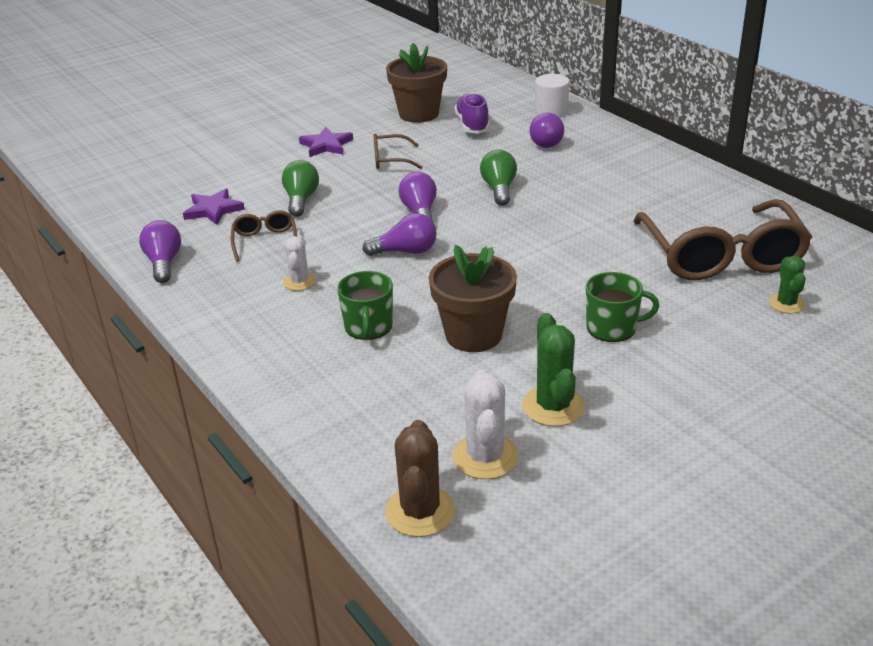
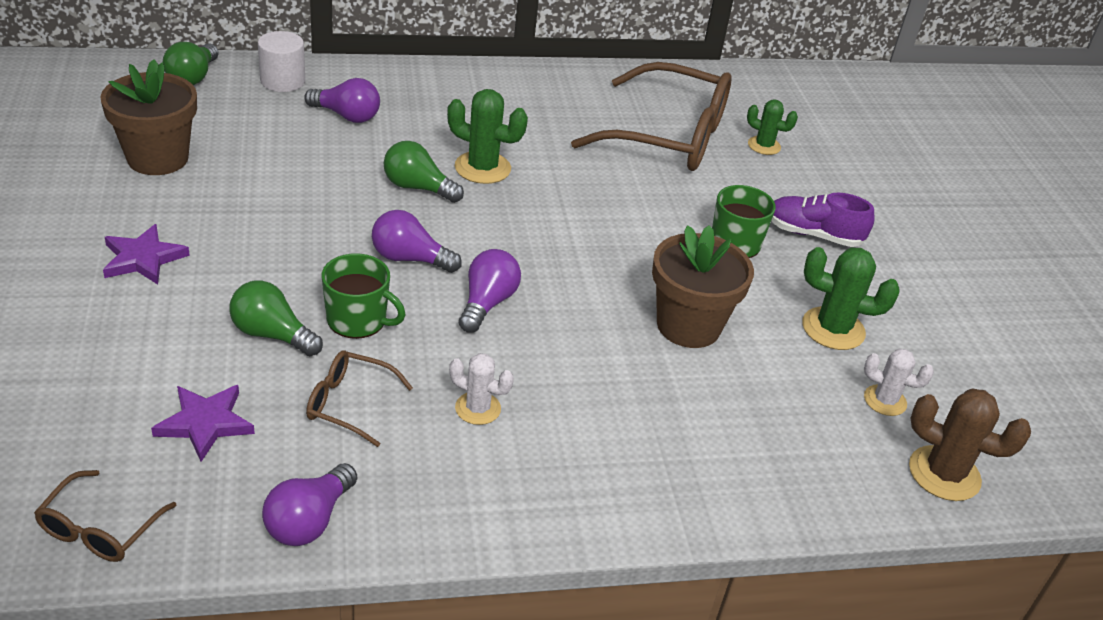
camera: 70 degrees left, 5 degrees up
purple light bulb [139,220,181,283] -> purple light bulb turned 75 degrees counterclockwise [262,463,357,546]
green mug [337,271,393,340] -> green mug moved to [322,253,406,339]
brown glasses [373,133,422,169] -> brown glasses moved to [34,470,177,562]
white cactus [452,370,519,479] -> white cactus [864,348,934,416], size x0.64
purple shoe [454,93,490,134] -> purple shoe moved to [771,193,875,247]
none -> green light bulb [163,42,219,85]
none -> green cactus [447,89,528,184]

